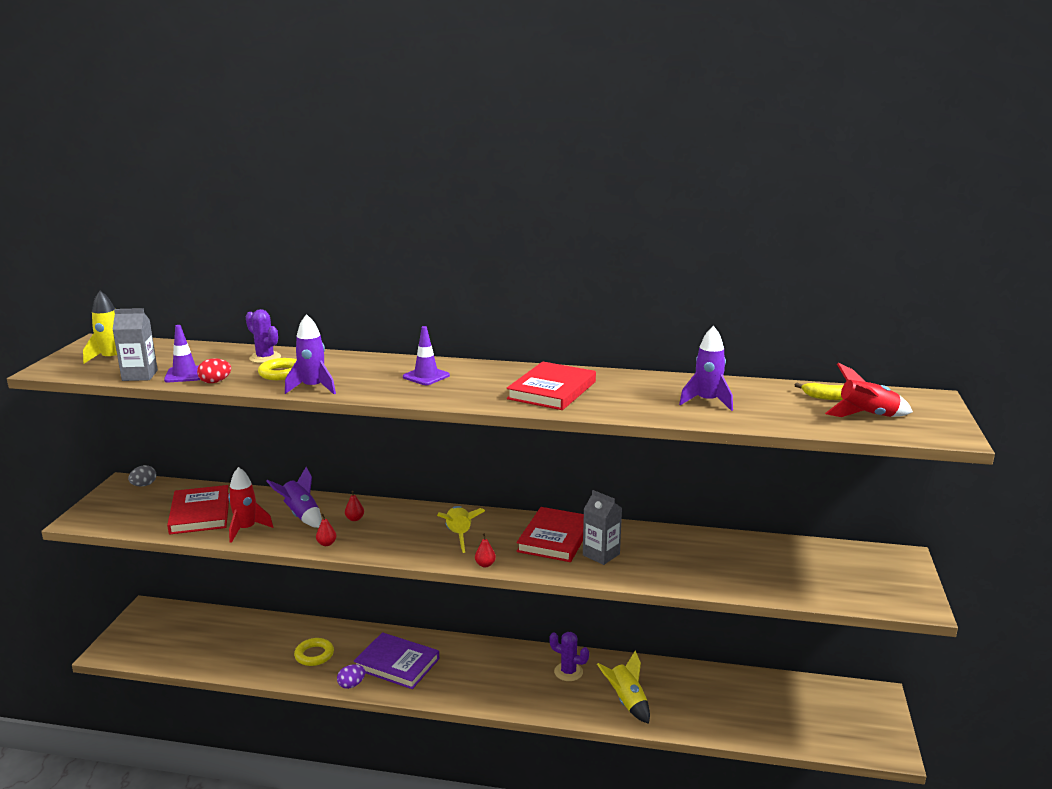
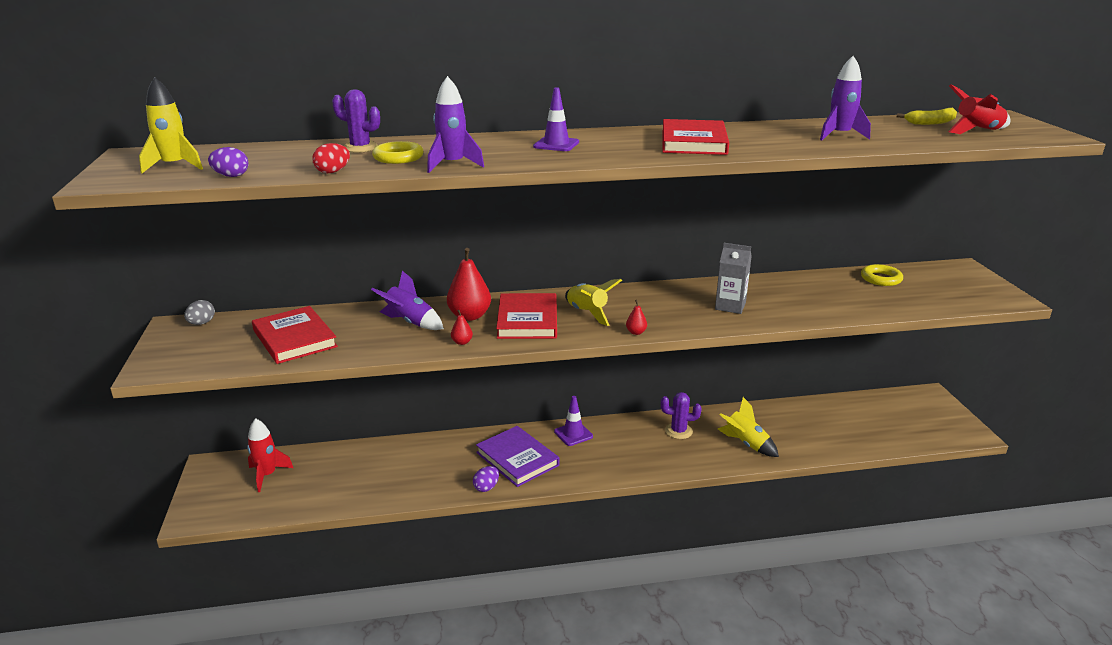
camera: 20 degrees left, 5 degrees up
grey carton [112,308,158,381] -> purple egg [208,147,249,177]
purple traffic cone [164,325,201,382] -> purple traffic cone moved to [554,396,593,446]
red rocket [228,467,273,543] -> red rocket moved to [247,418,293,492]
yellow ring [294,638,334,666] -> yellow ring moved to [861,264,903,286]
red pear [345,491,364,521] -> red pear [447,248,491,321], size x2.15
purple book [353,632,439,689] -> purple book turned 45 degrees clockwise [476,426,559,487]
red book [516,507,584,562] -> red book moved to [496,293,557,339]

